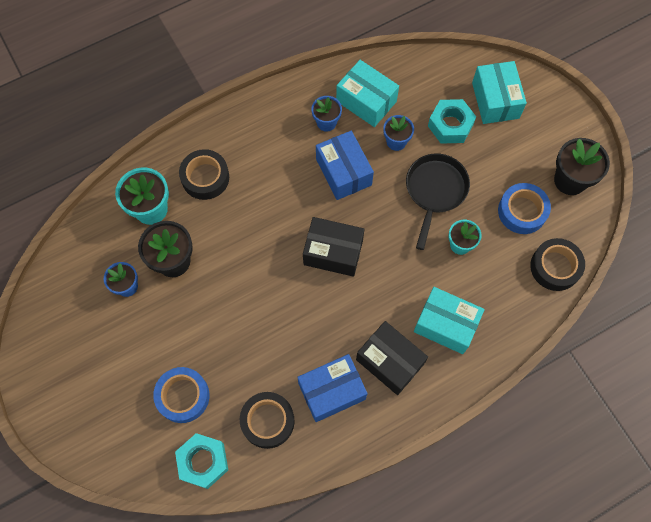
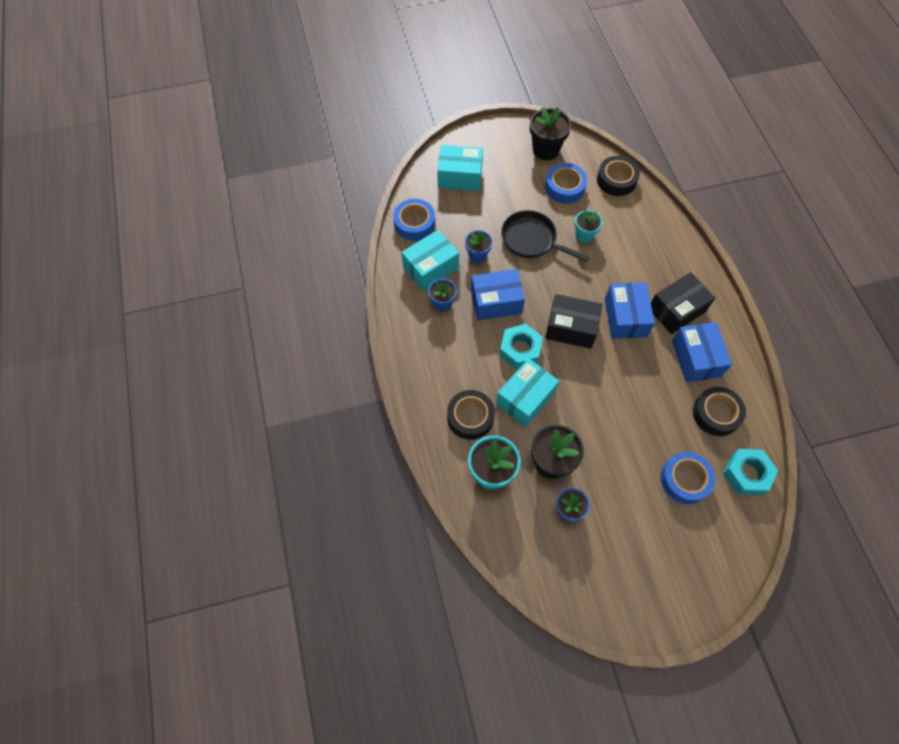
camera: 75 degrees left, 5 degrees down
black box [303,217,364,277] -> black box turned 75 degrees clockwise [545,294,602,349]
turquoise box [414,287,485,354] -> turquoise box moved to [496,358,559,427]
turquoise nut [428,99,476,144] -> turquoise nut moved to [499,324,543,370]
none -> blue tape [393,199,435,241]
none -> blue box [605,283,655,339]

